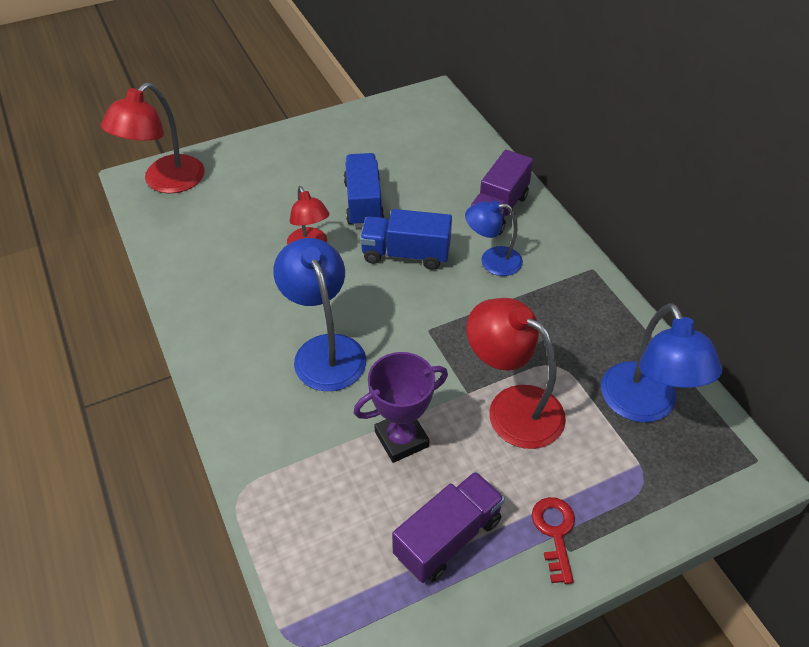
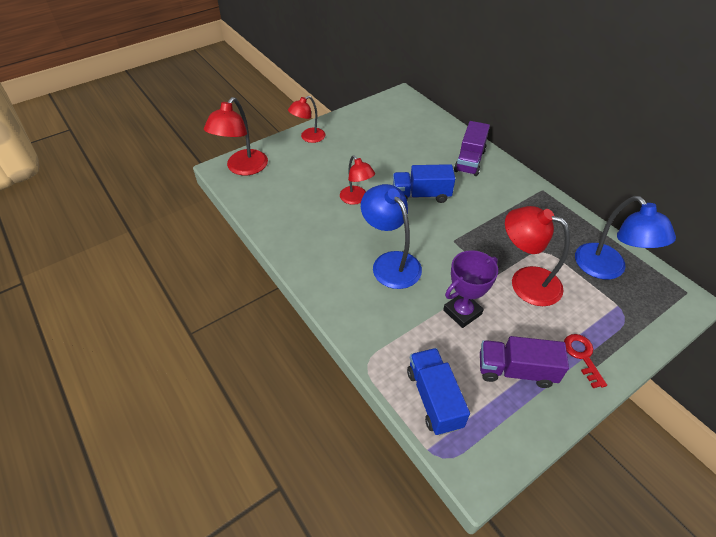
camera: 10 degrees left, 0 degrees up
blue truck [344,153,384,227] -> blue truck moved to [407,348,470,435]
purple truck [392,471,505,583] -> purple truck turned 120 degrees counterclockwise [480,336,569,388]
blue lamp [465,201,523,276] -> none
none -> red lamp [288,96,325,143]

